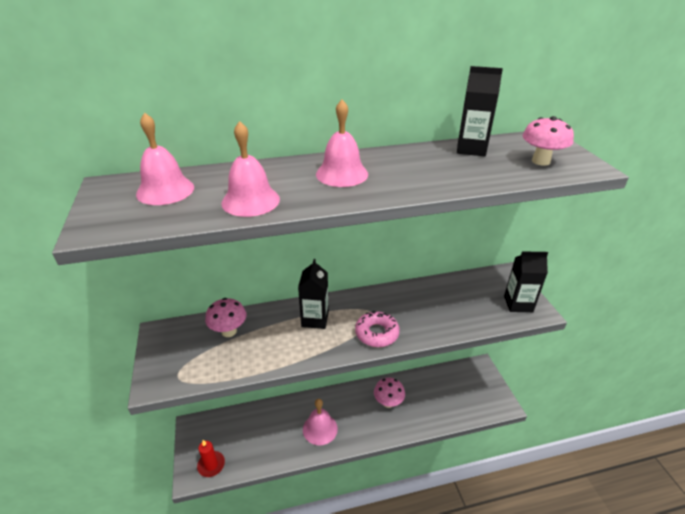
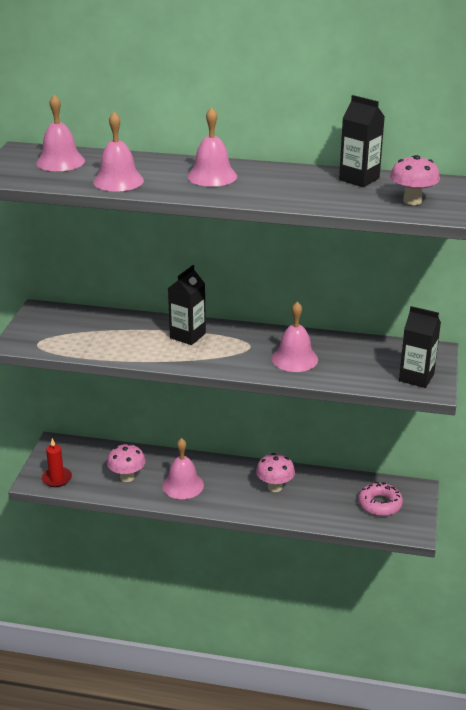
camera: 25 degrees right, 5 degrees down
pink mushroom [205,298,246,337] -> pink mushroom moved to [107,444,146,482]
pink donut [355,311,400,347] -> pink donut moved to [358,482,403,516]
none -> pink bell [272,302,318,372]

